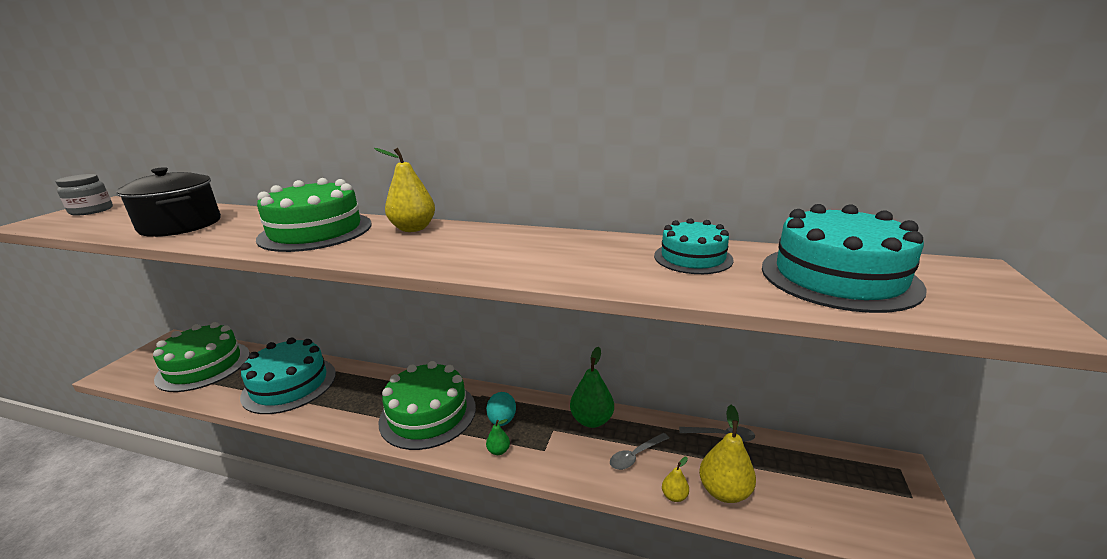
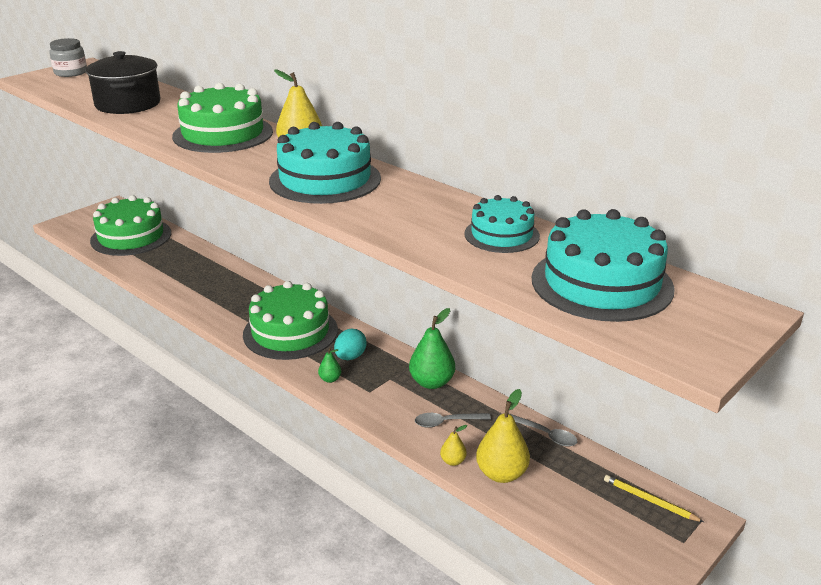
camera: 25 degrees right, 5 degrees up
turquoise cake [240,337,336,414] -> turquoise cake moved to [269,122,381,204]
none -> yellow pencil [604,475,704,522]

